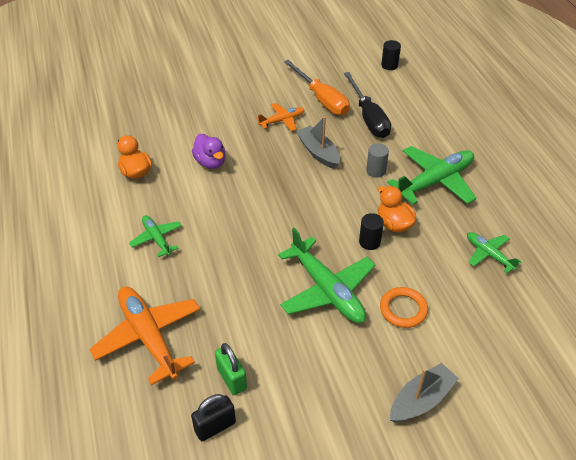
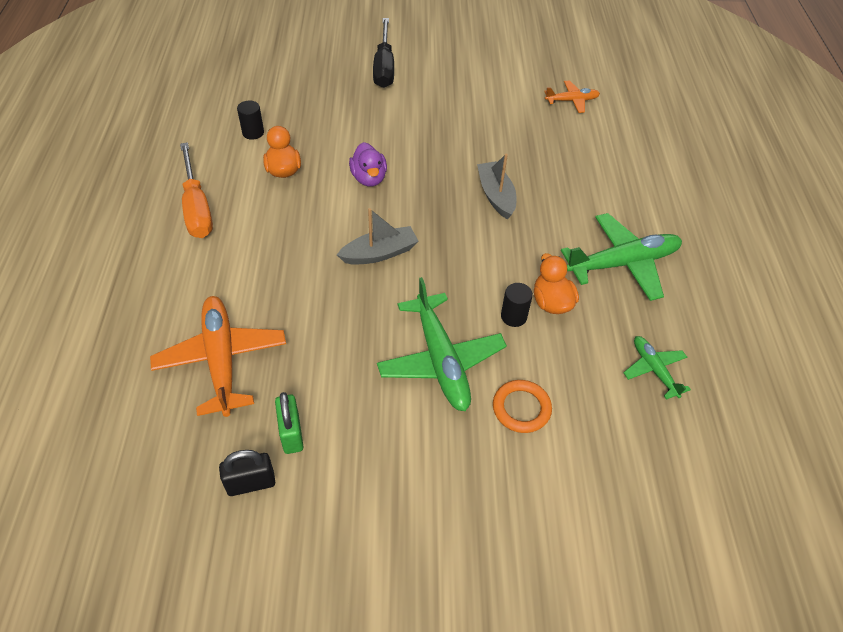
camera: 15 degrees right, 5 degrees up
green plane [129,215,182,257] -> none
orange plane [256,103,305,131] -> orange plane moved to [544,80,600,113]
orange screwdriver [284,60,350,115] -> orange screwdriver moved to [180,142,213,238]
black screwdriver [344,72,391,138] -> black screwdriver moved to [373,18,394,88]
grey cylinder [366,143,389,178] -> none
black cylinder [381,40,401,70] -> black cylinder moved to [237,100,264,140]
grey boat [390,363,459,423] -> grey boat moved to [337,208,419,265]

